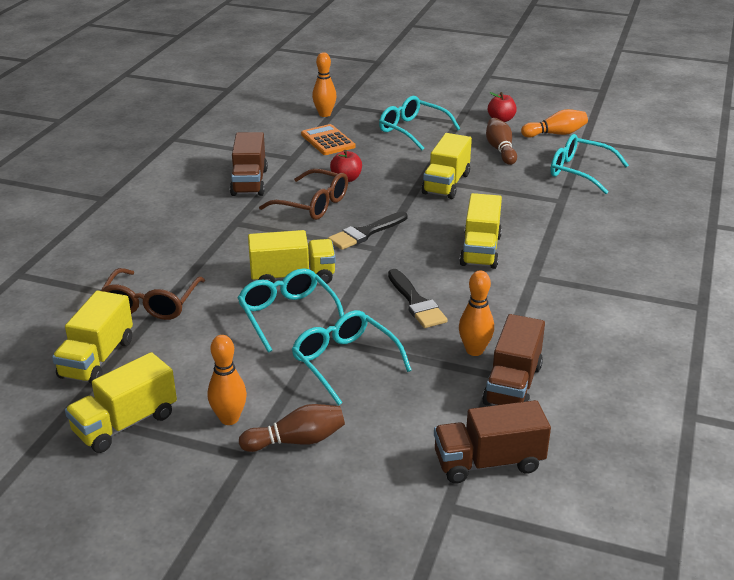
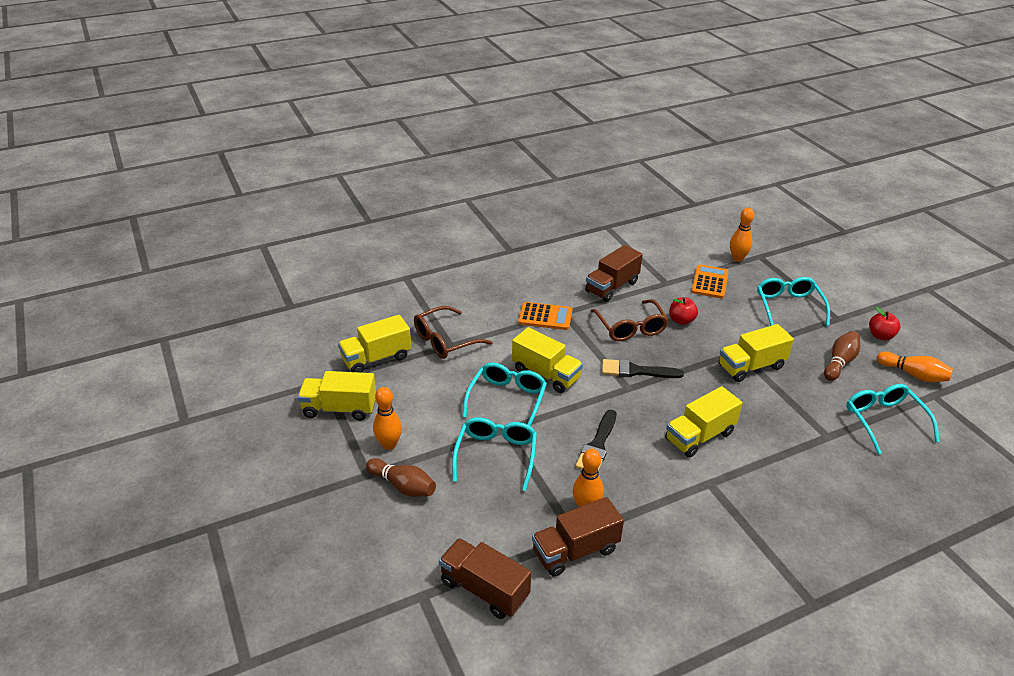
camera: 45 degrees right, 5 degrees up
none -> orange calculator [518,302,572,330]

